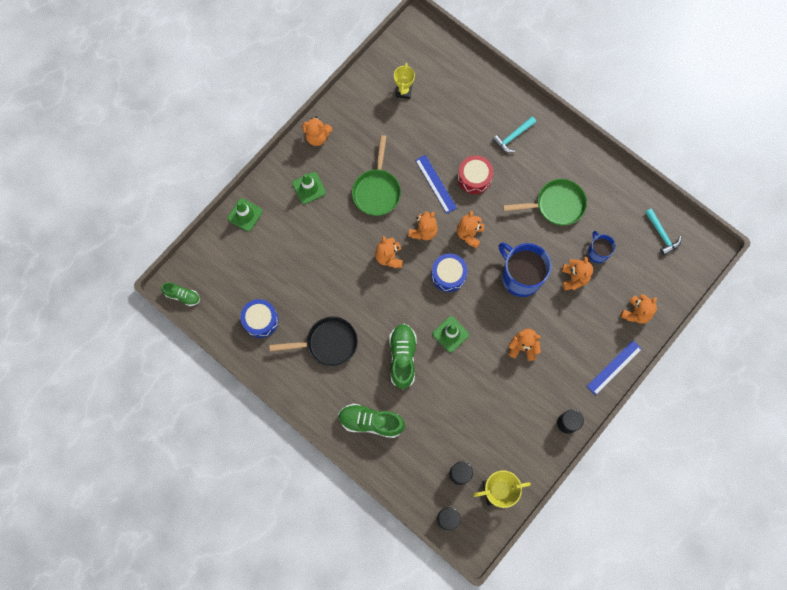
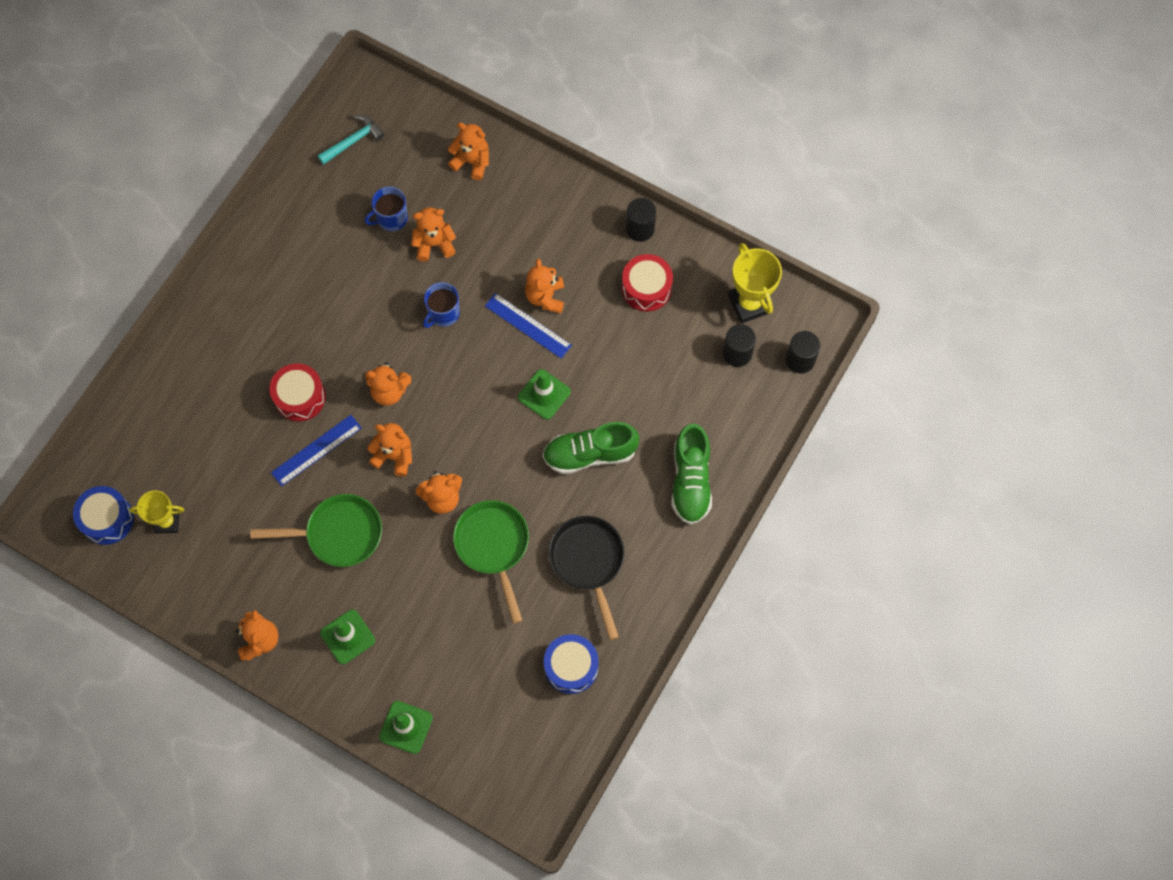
camera: 100 degrees left, 5 degrees down
green shoe [161,282,200,306] -> none
blue drum [431,253,468,292] -> blue drum moved to [73,486,134,545]
turquoise hammer [492,117,536,153] -> none
blue mug [499,242,552,297] -> blue mug [423,282,460,328], size x0.54
green pan [503,179,587,225] -> green pan moved to [453,500,529,624]
blue ruler [586,340,642,395] -> blue ruler moved to [485,293,572,359]
none -> red drum [622,254,673,311]

